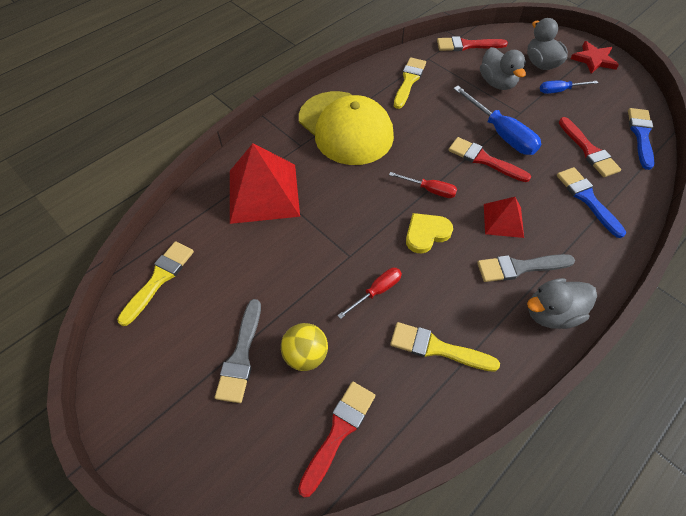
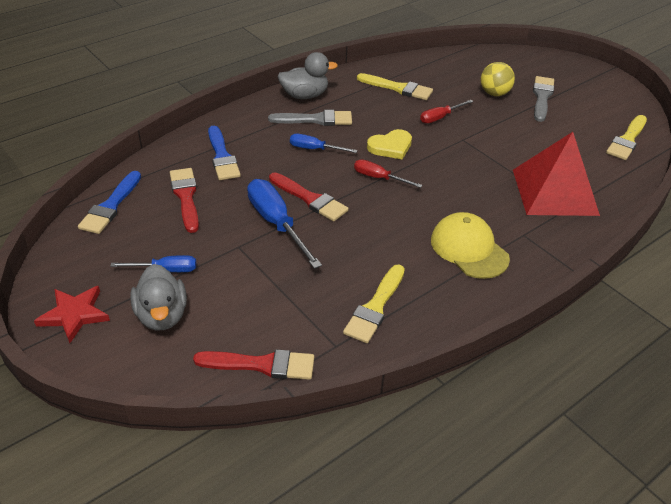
camera: 175 degrees left, 15 degrees down
red brush [298,382,375,498] -> none
yellow cap [299,91,394,165] -> yellow cap [431,212,510,279], size x0.64
grey duck [480,47,526,90] -> none
red pyramid [484,197,524,238] -> blue screwdriver [290,134,358,153]

